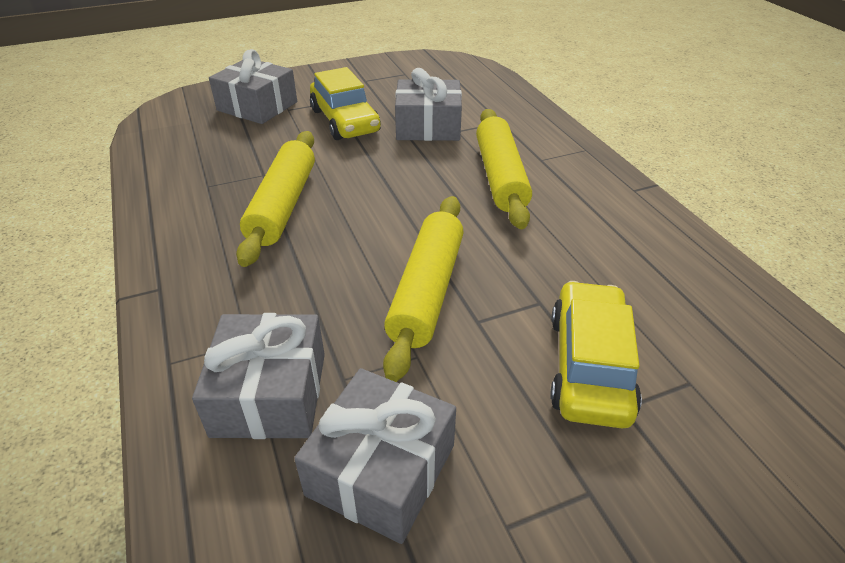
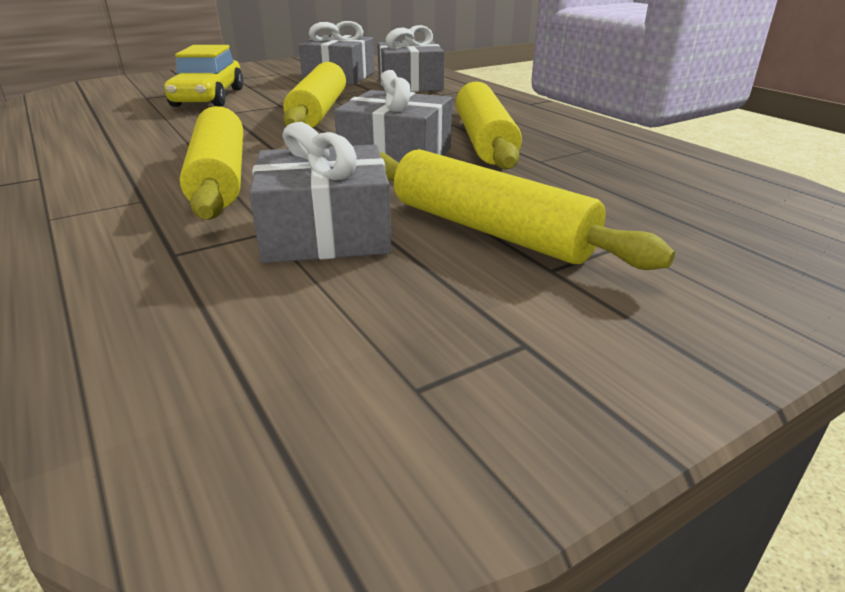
camera: 170 degrees right, 10 degrees down
grey gift [209,49,297,124] -> grey gift moved to [334,70,452,162]
yellow car [310,67,381,140] -> yellow rolling pin [380,149,675,270]

